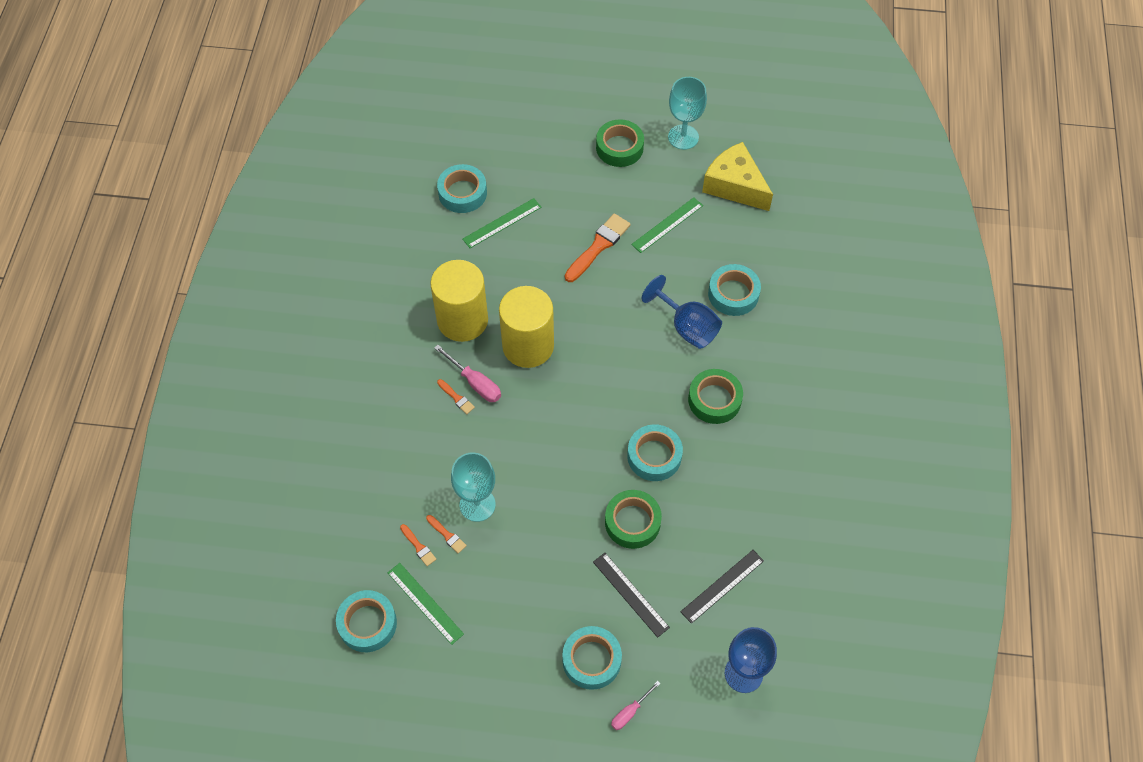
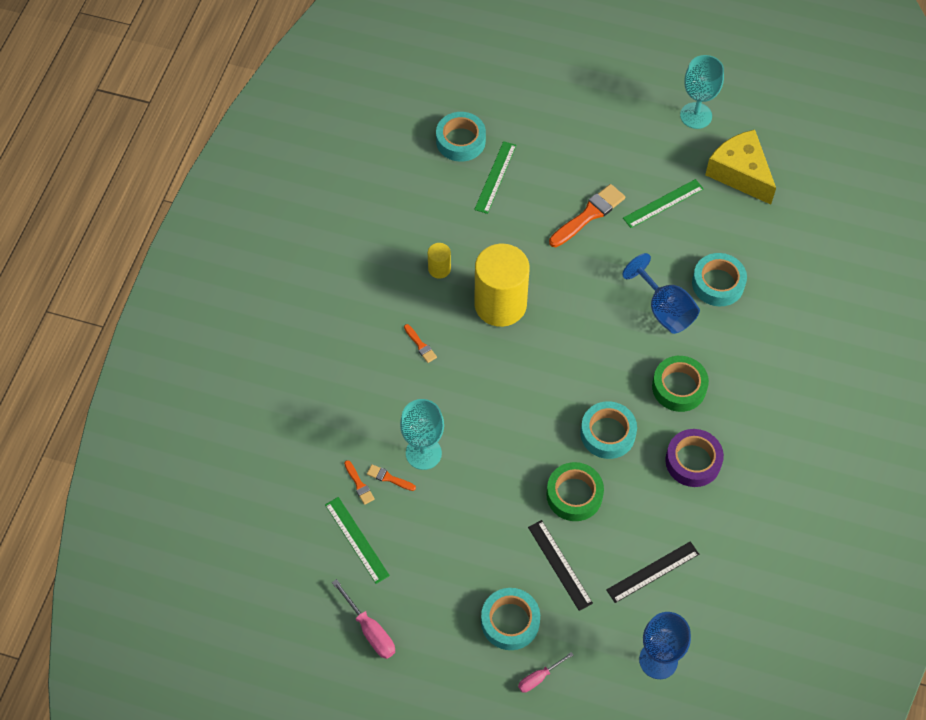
camera: 10 degrees right, 0 degrees up
turquoise tape [336,590,397,652] -> none
orange brush [426,515,467,554] -> orange brush turned 150 degrees clockwise [367,464,416,491]
yellow cylinder [430,260,488,342] -> yellow cylinder [428,243,451,279], size x0.44
pink screwdriver [434,345,501,402] -> pink screwdriver moved to [332,579,395,659]
green ruler [463,198,542,248] -> green ruler turned 45 degrees counterclockwise [474,141,516,214]
green tape [596,119,644,167] -> none
none -> purple tape [665,429,724,487]

